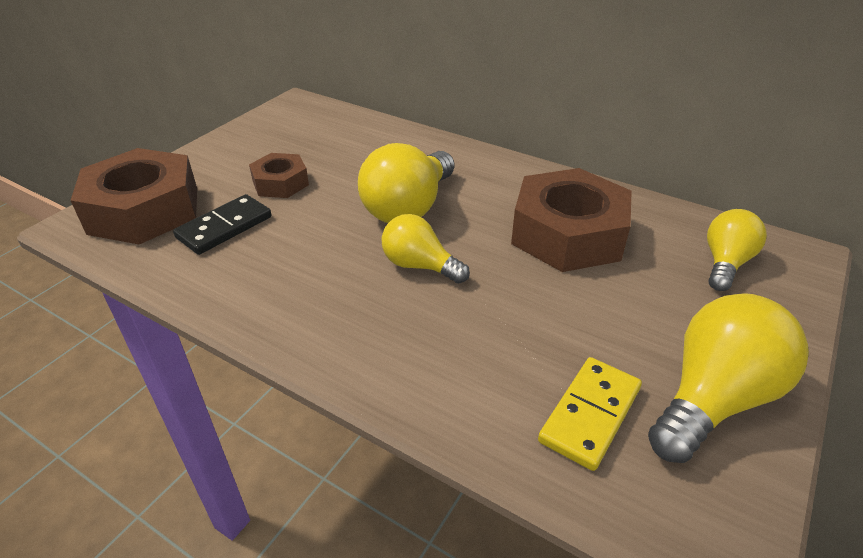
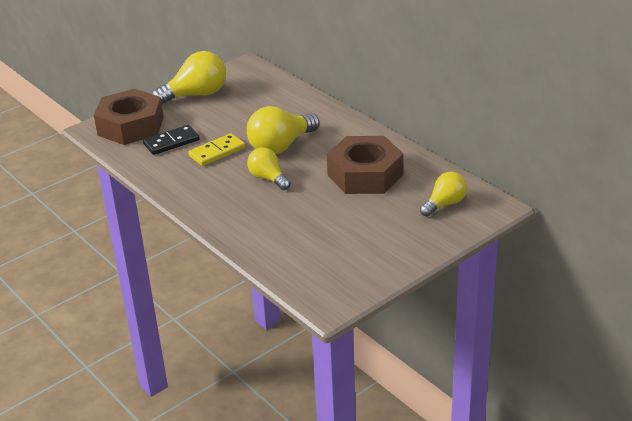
camera: 20 degrees right, 5 degrees down
brown nut [249,153,309,198] -> none
yellow domino [538,357,642,471] -> yellow domino moved to [188,133,245,166]
yellow light bulb [648,293,809,463] -> yellow light bulb moved to [152,51,226,105]

